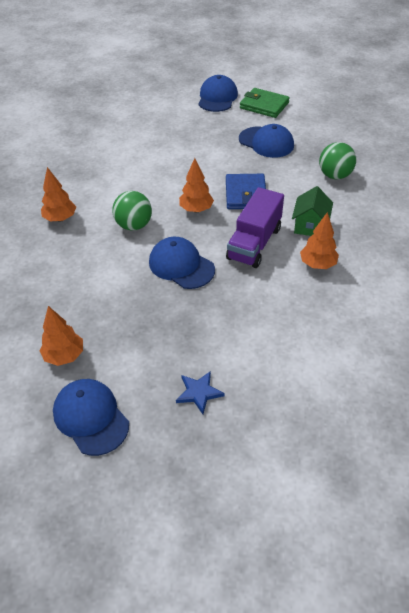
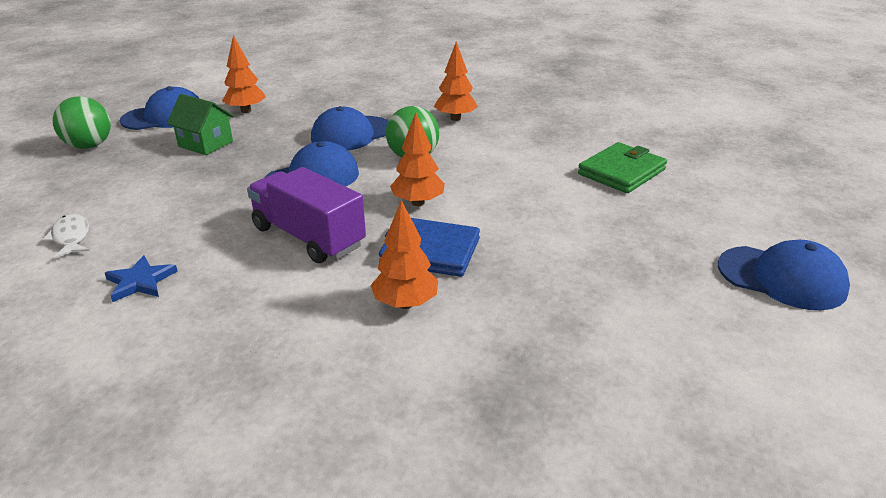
camera: 105 degrees right, 15 degrees down
blue star [176,371,225,414] -> blue star moved to [105,255,178,302]
blue cap [239,124,294,158] -> blue cap moved to [311,106,389,150]
green wallet [240,88,290,118] -> green wallet moved to [578,142,667,193]
green house [292,186,333,236] -> green house moved to [167,94,234,155]
orange tree [300,212,339,269] -> orange tree moved to [371,200,438,309]
green ball [319,142,356,179] -> green ball moved to [53,96,111,149]
none -> white fish [43,214,89,259]

